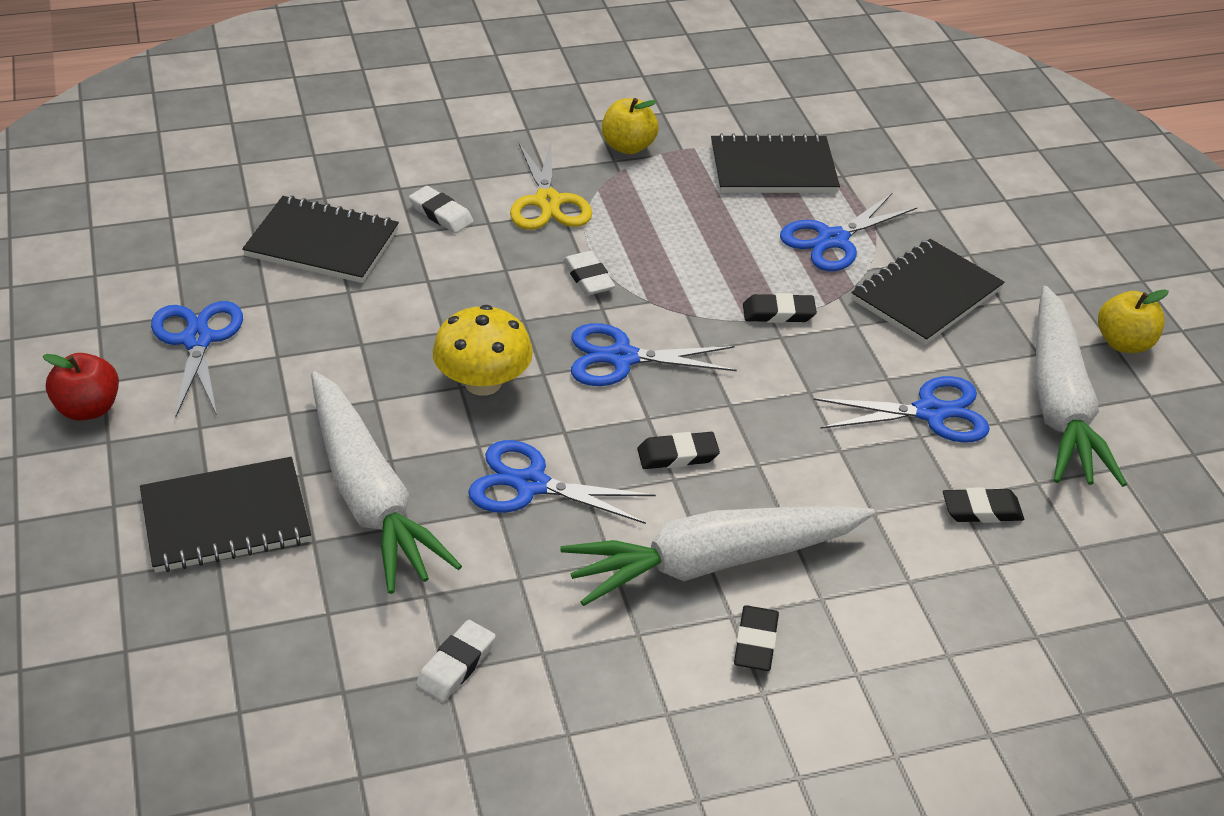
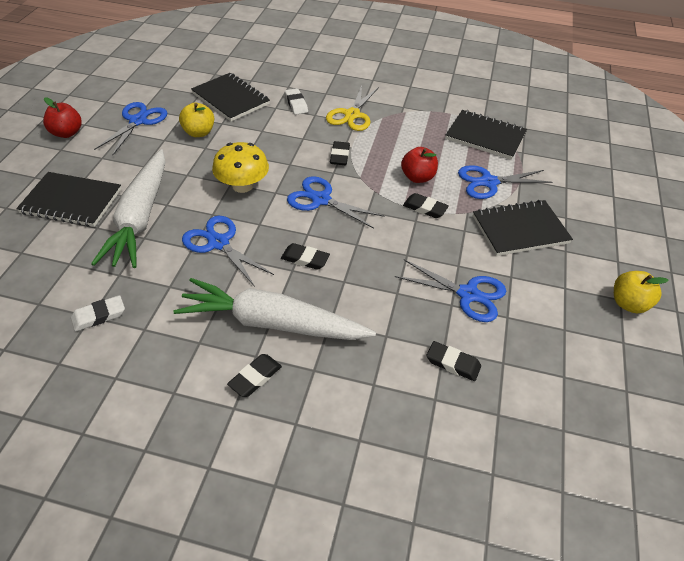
camera: 30 degrees right, 5 degrees up
white eraser [563,251,615,296] -> black eraser [330,141,350,165]
yellow apple [602,98,659,154] -> yellow apple moved to [179,103,214,137]
white carrot [1035,286,1127,487] -> none
none -> red apple [401,147,438,183]

